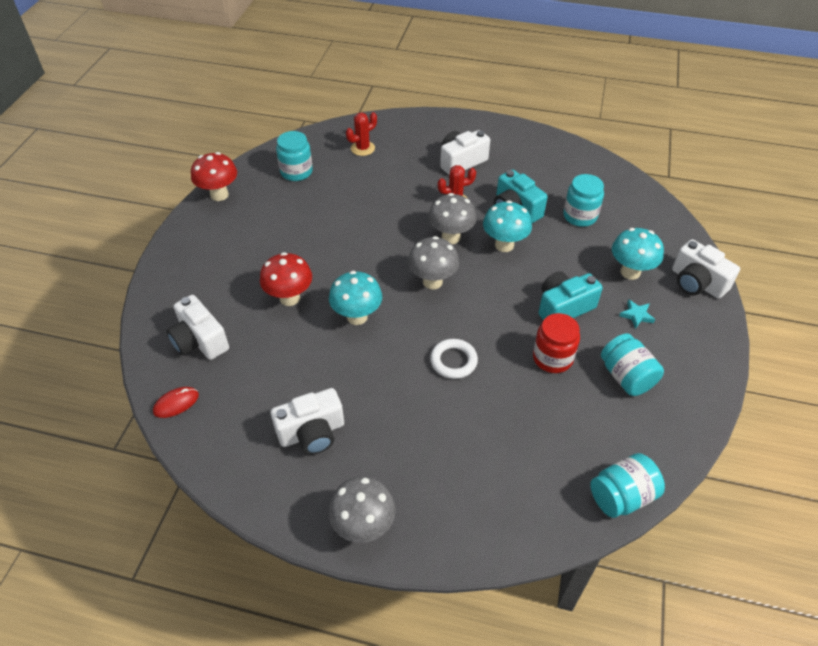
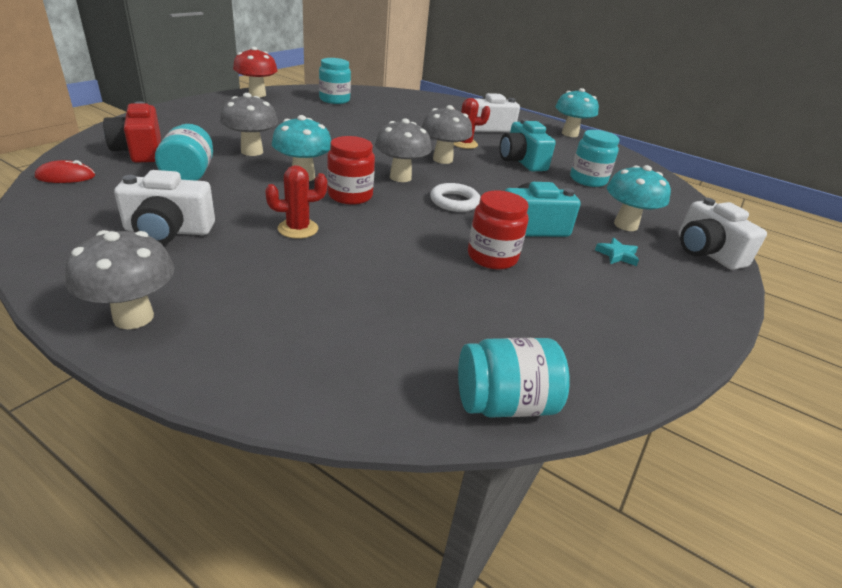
camera: 15 degrees right, 15 degrees down
white camera [167,295,229,360] -> red camera [103,102,161,163]
red mushroom [260,252,312,306] -> grey mushroom [220,93,278,156]
red cactus [346,112,377,156] -> red cactus moved to [265,165,327,239]
white ring [430,339,478,379] -> white ring moved to [430,183,480,212]
turquoise mushroom [483,201,532,252] -> turquoise mushroom moved to [555,88,599,137]
turquoise jar [601,334,664,396] -> turquoise jar moved to [155,124,213,181]
none -> red jar [327,136,375,205]

